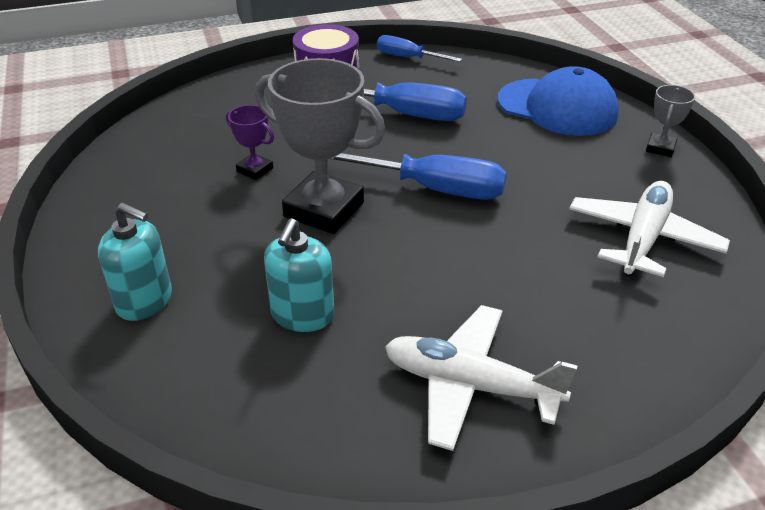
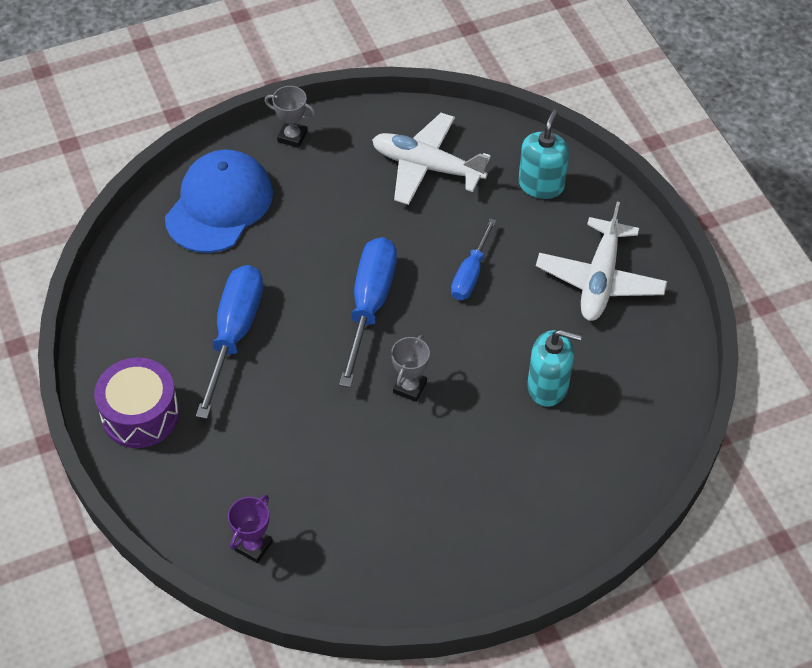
camera: 95 degrees left, 15 degrees up
turquoise soap dispenser [98,203,172,321] -> turquoise soap dispenser moved to [518,110,569,199]
purple trophy [226,105,274,180] -> purple trophy moved to [228,495,273,563]
grey trophy [255,58,386,234] -> grey trophy [391,335,430,402], size x0.47
blue screwdriver [377,35,462,62] -> blue screwdriver moved to [451,218,496,300]

